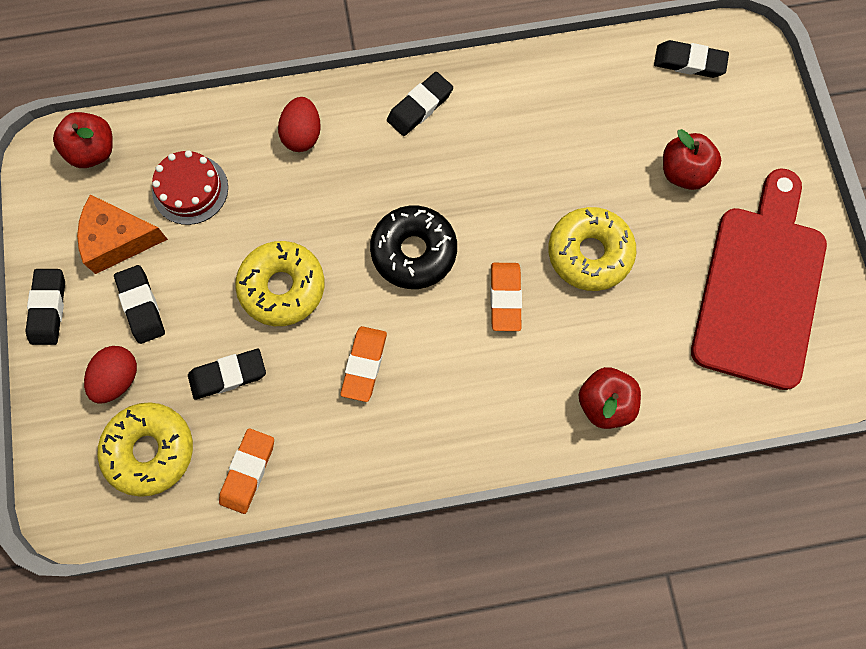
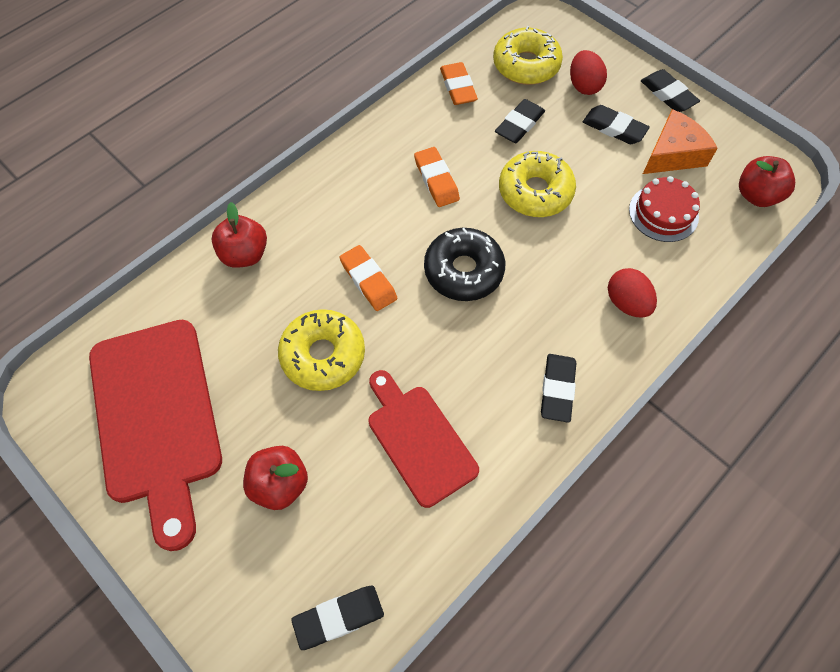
camera: 145 degrees right, 10 degrees down
none -> red cutting board [369,370,479,508]

